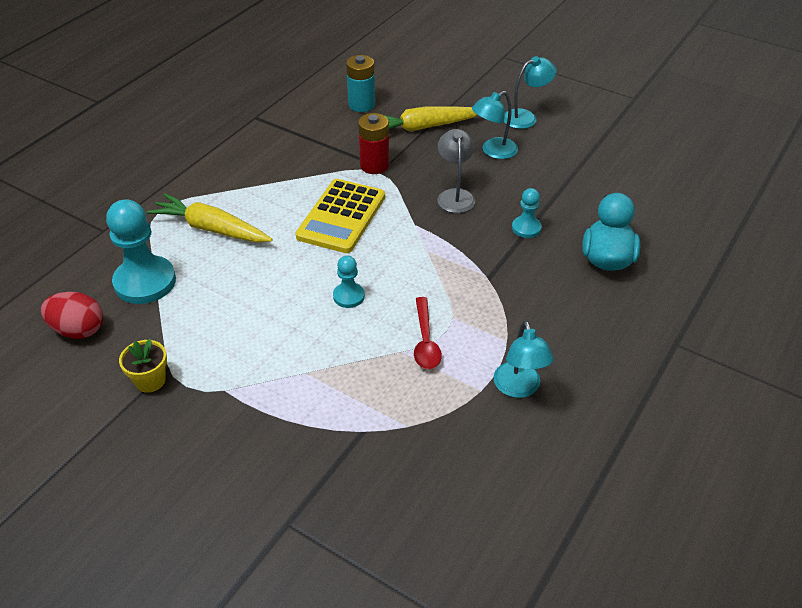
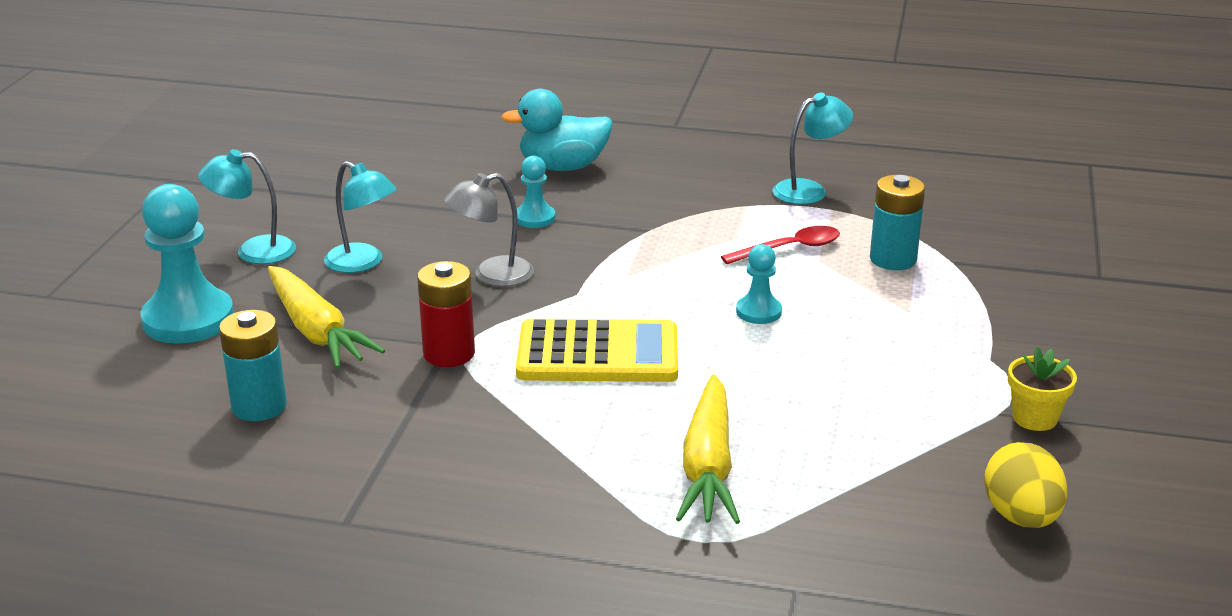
camera: 110 degrees left, 15 degrees down
red egg [41,292,103,339] -> yellow egg [984,442,1067,528]
turquoise pawn [106,199,176,304] -> turquoise pawn moved to [141,184,234,344]
turquoise lamp [504,56,557,129] -> turquoise lamp turned 45 degrees counterclockwise [198,149,296,264]
none -> turquoise battery [870,175,925,270]

